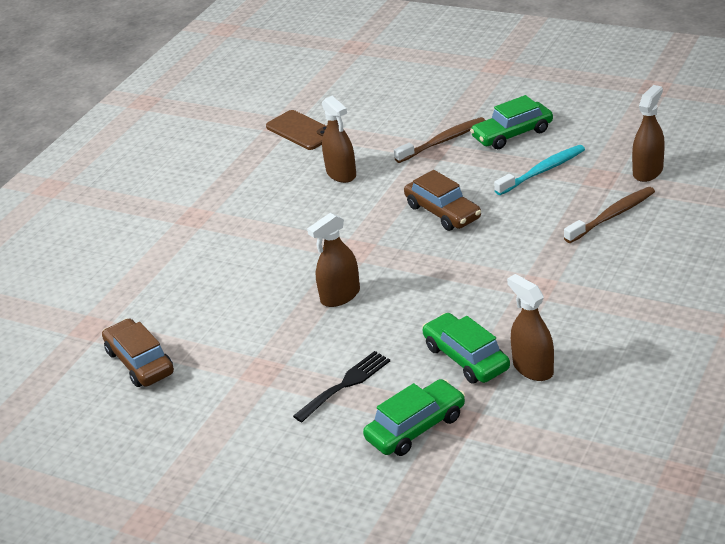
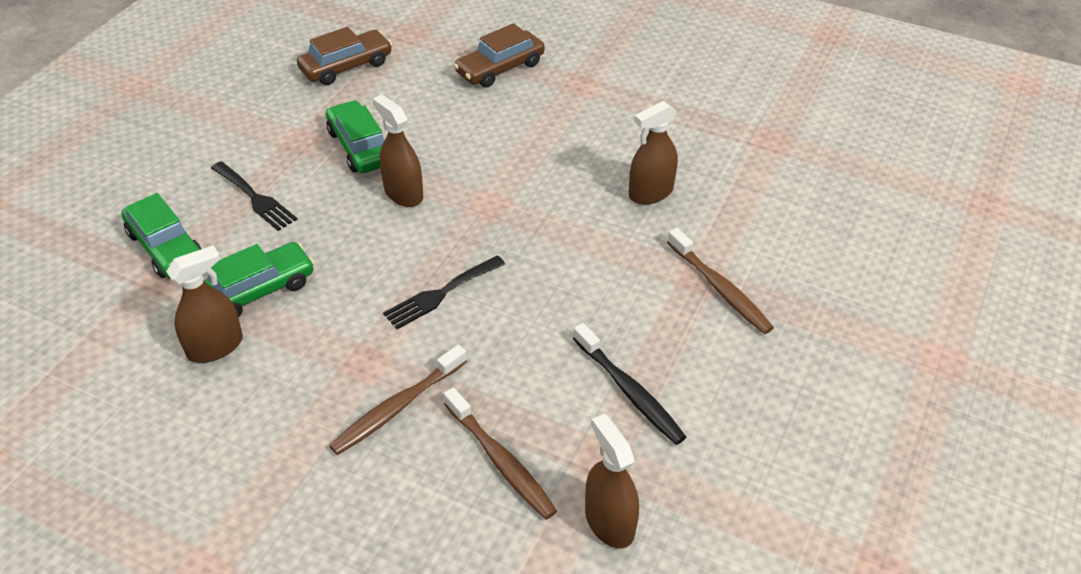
camera: 85 degrees right, 10 degrees up
brown phone [266,110,327,150] -> none
brown car [404,170,481,231] -> brown car moved to [453,23,545,88]
green car [470,95,553,149] -> green car moved to [326,100,384,173]
turquoise toothbrush [494,145,585,195] -> black toothbrush [573,323,686,445]
brown spray bottle [632,85,665,182] -> brown spray bottle turned 150 degrees counterclockwise [585,414,639,548]
none -> brown toothbrush [329,345,467,455]
none -> black fork [383,255,505,329]

